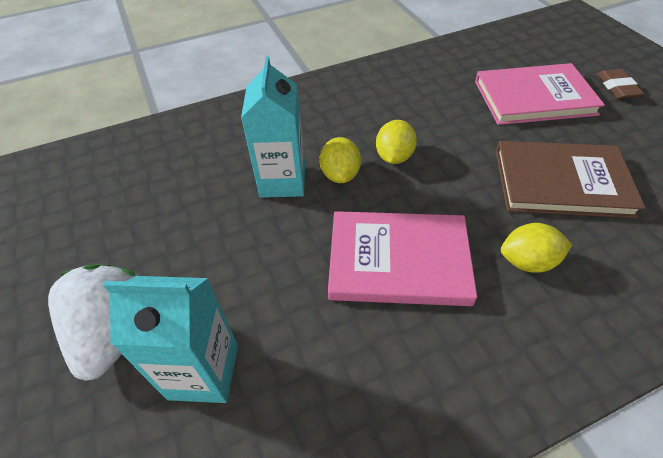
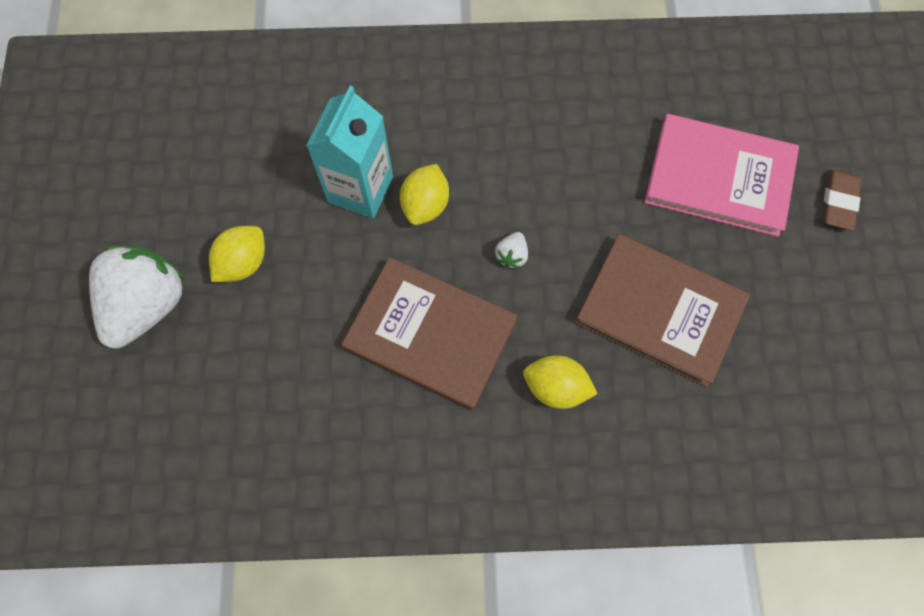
camera: 20 degrees right, 20 degrees up
turquoise carton [103,276,238,403] -> none
pink book [328,211,477,306] -> brown book [342,257,518,410]
yellow lemon [376,120,417,164] -> yellow lemon moved to [209,226,265,282]
none -> white strawberry [495,232,528,268]

